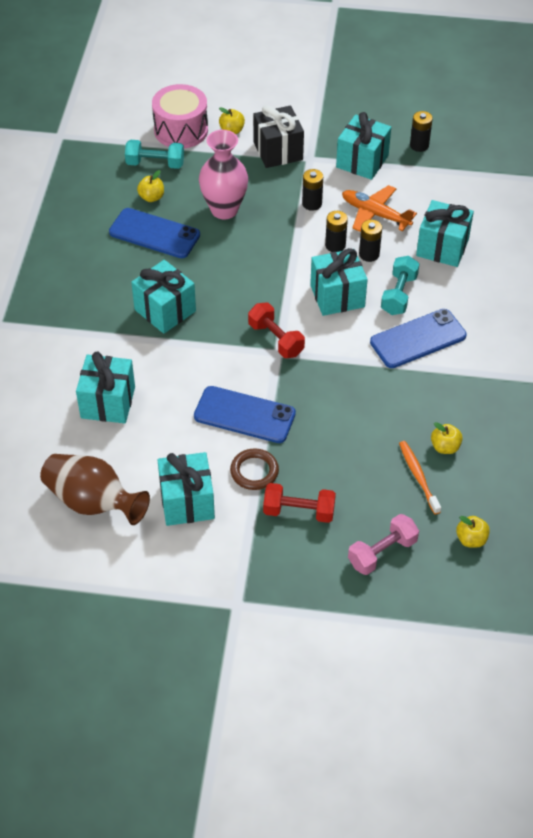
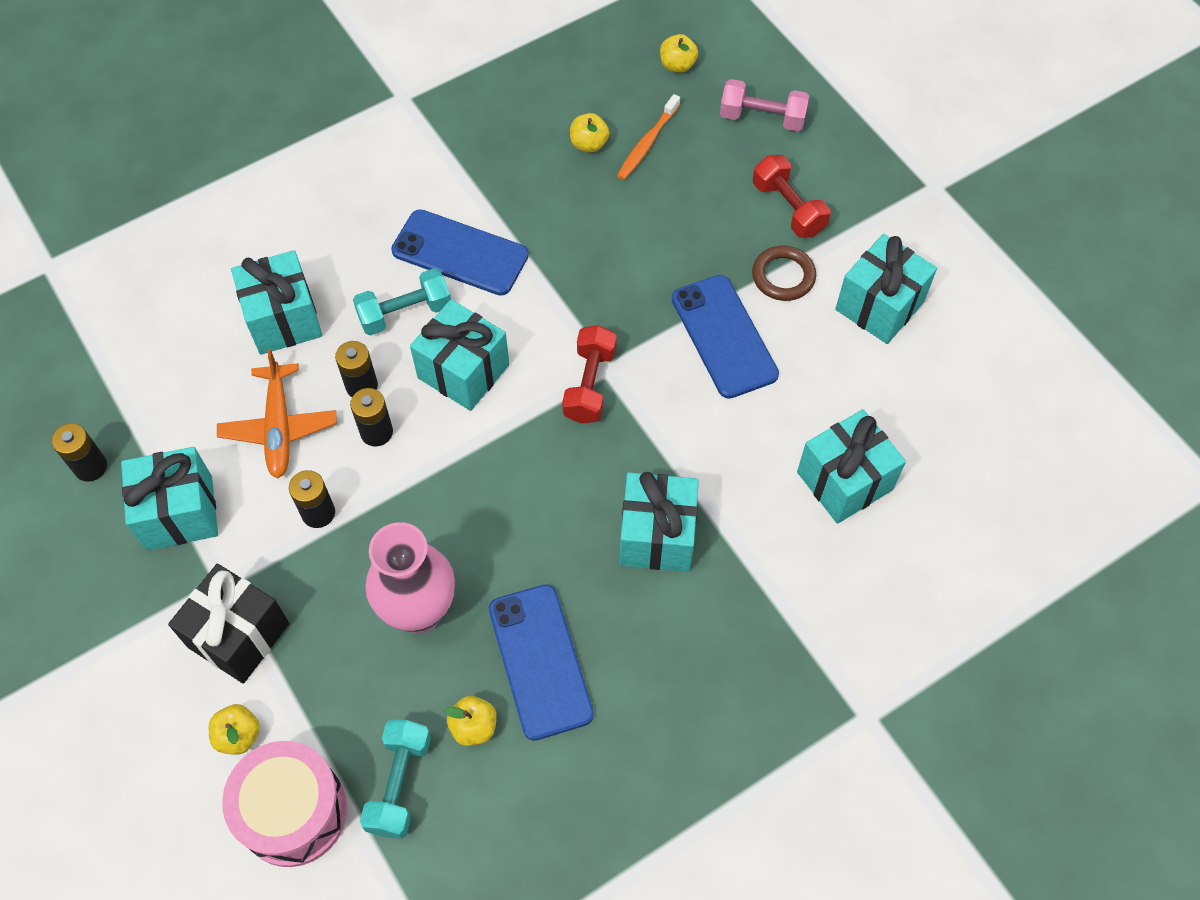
camera: 130 degrees left, 10 degrees up
brown vase [40,454,150,525] -> none
turquoise dumbbell [125,140,184,169] -> turquoise dumbbell turned 45 degrees clockwise [360,719,431,839]

